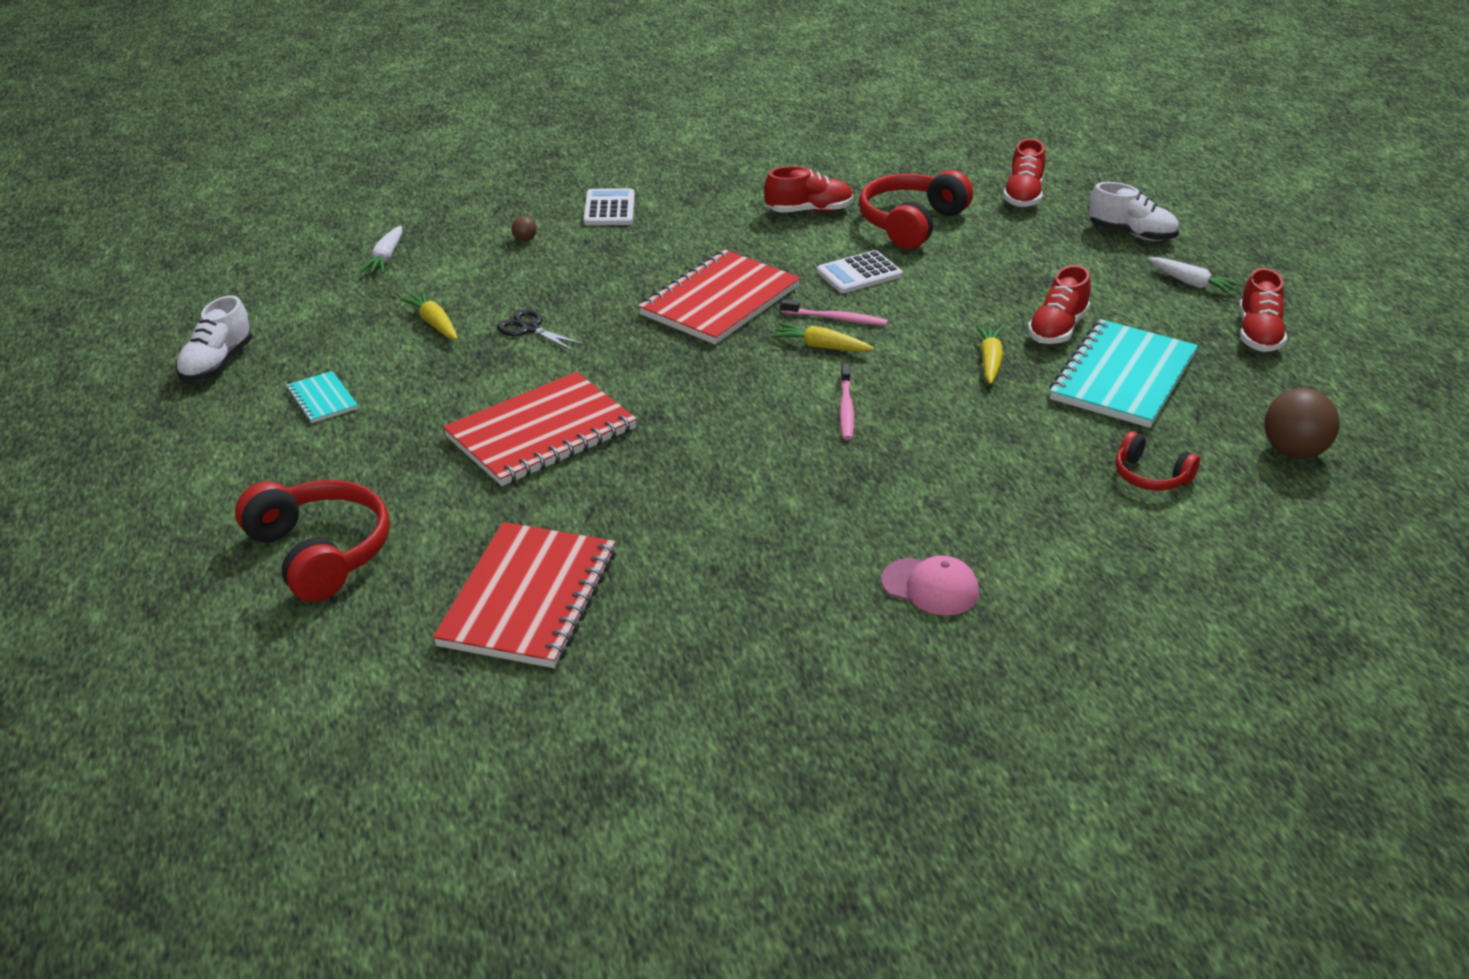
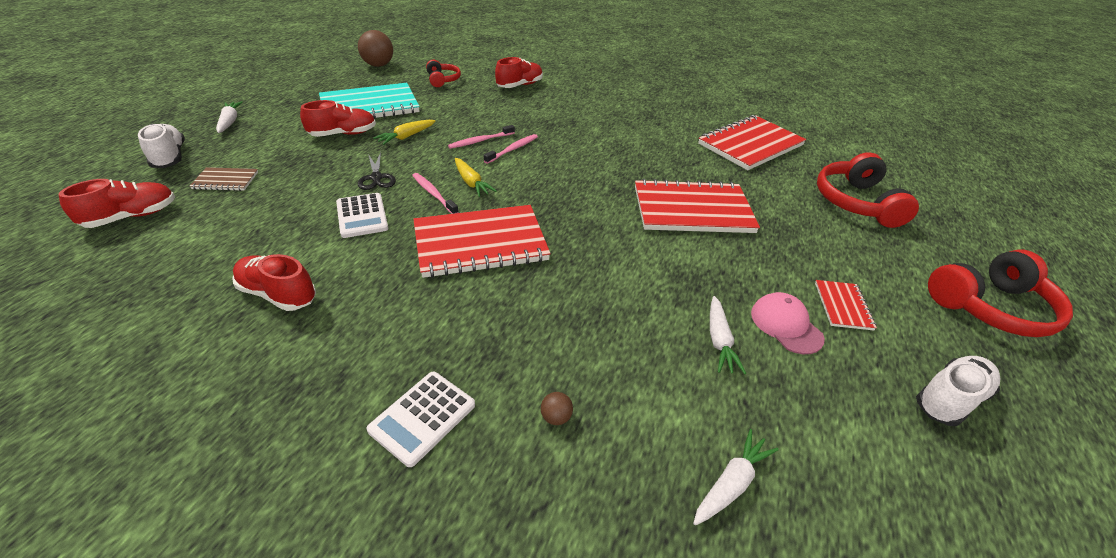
camera: 145 degrees left, 5 degrees up
turquoise notebook [286,371,358,423] -> red notebook [815,280,877,331]
yellow carrot [400,291,458,340] -> white carrot [710,296,746,374]
black scissors [497,310,586,352] -> black scissors moved to [358,152,396,190]
white calculator [817,250,903,293] -> white calculator turned 60 degrees clockwise [336,193,388,238]
red headphones [859,170,973,249] -> red headphones moved to [928,249,1073,337]
pink cap [881,556,979,615] -> pink cap moved to [751,292,825,354]
red shoe [1239,268,1287,352] -> red shoe moved to [495,57,543,88]
none -> brown notebook [190,167,258,191]
none -> pink toothbrush [448,125,515,149]

